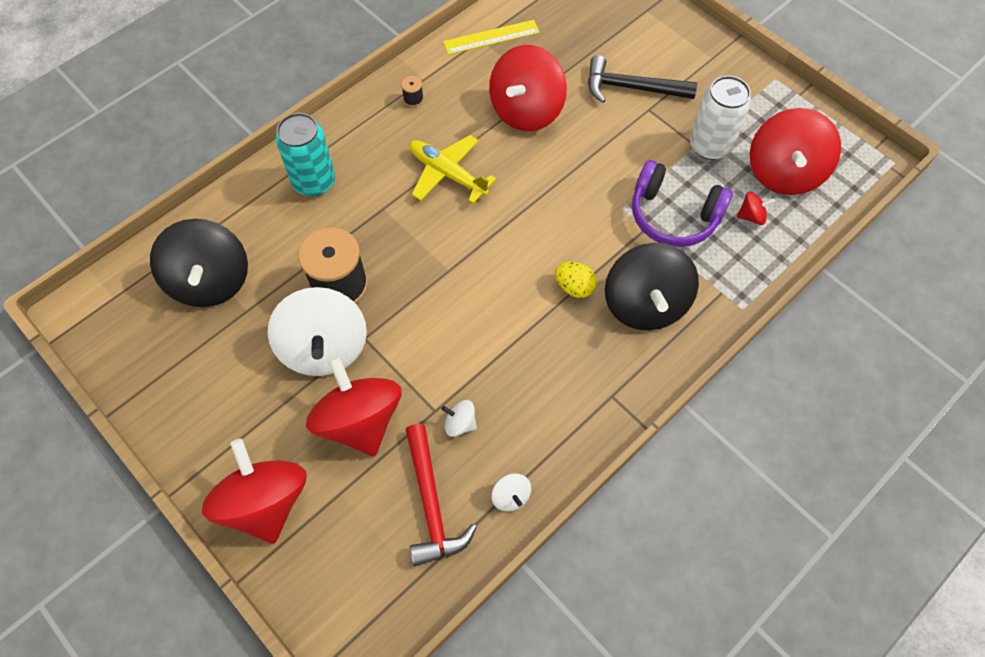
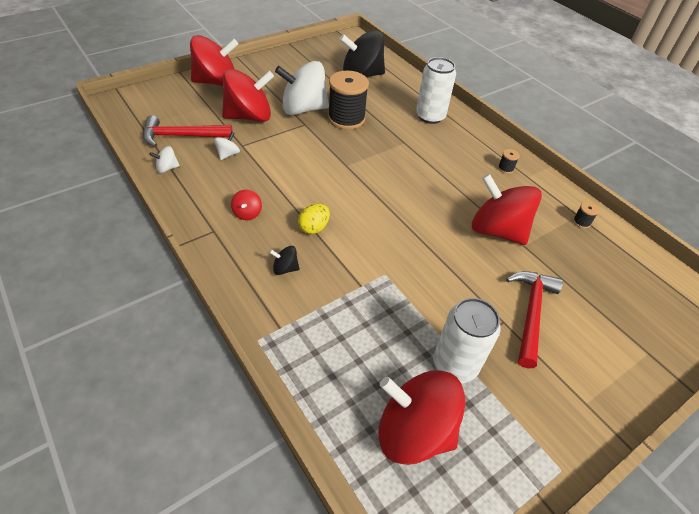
camera: 95 degrees right, 15 degrees down
turquoise can [275,113,335,196] -> white can [416,57,456,124]
yellow plane [409,135,496,203] -> none
yellow ruler [443,20,540,55] -> black spool [573,202,599,228]
black hammer [588,55,697,103] -> red hammer [506,271,563,368]
black spinning top [605,243,699,330] -> black spinning top [269,246,300,275], size x0.42
purple headphones [632,160,733,247] -> none
red spinning top [737,192,775,225] -> red spinning top moved to [231,190,262,220]

